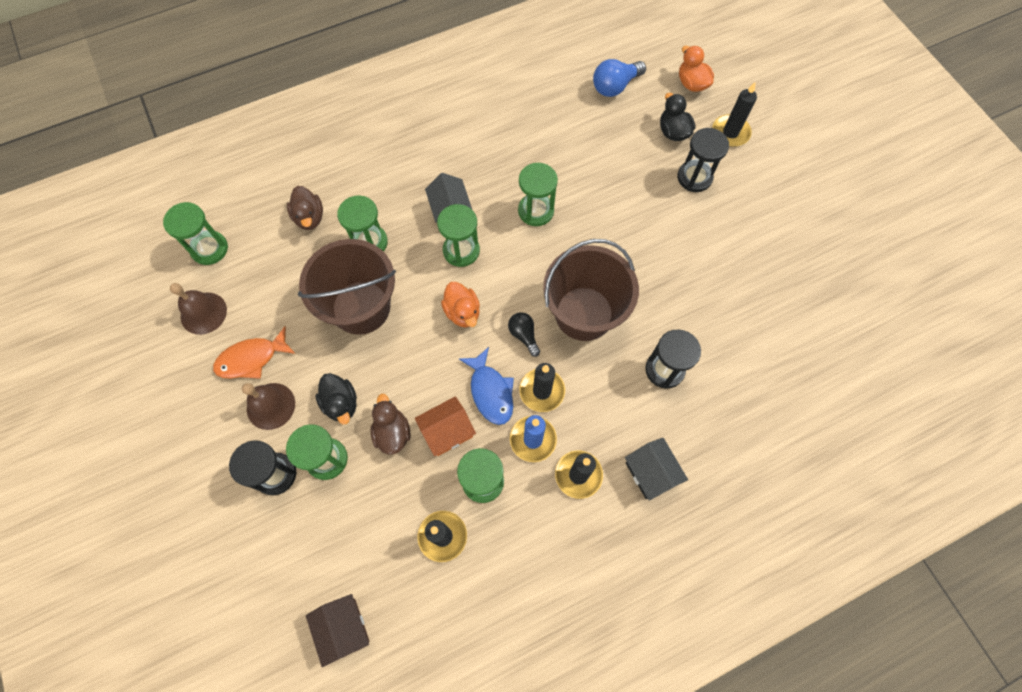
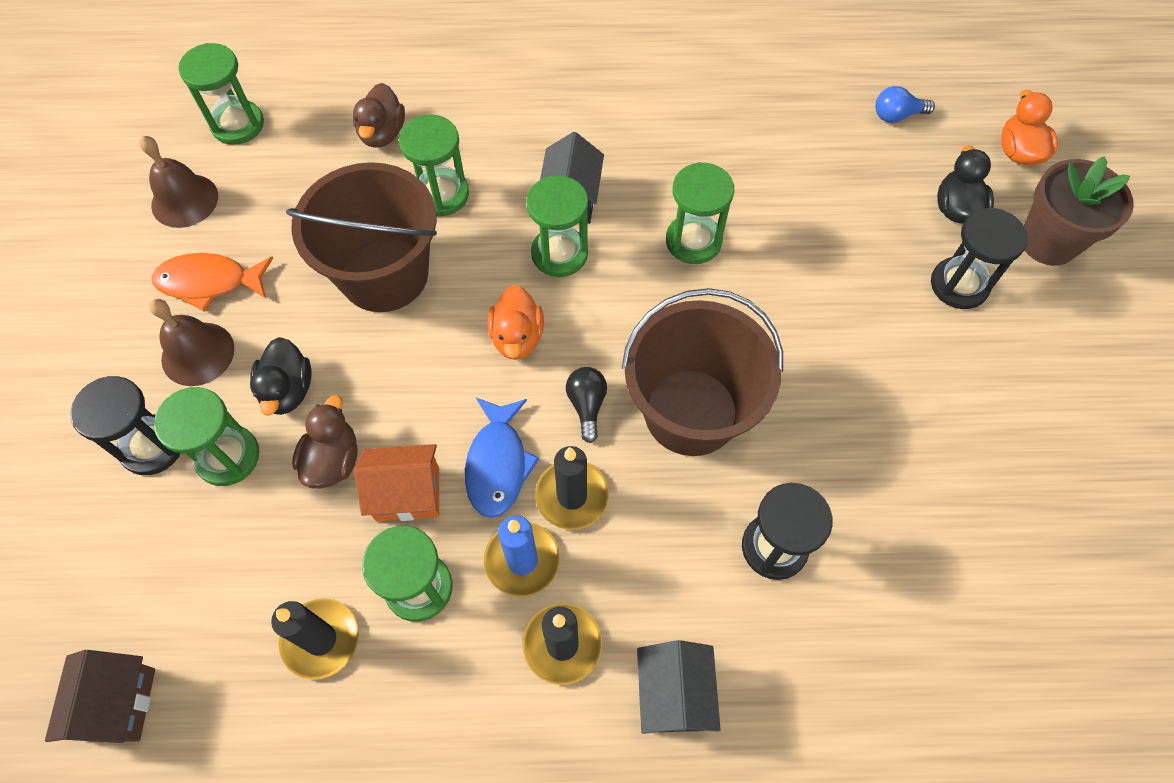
camera: 25 degrees right, 5 degrees down
blue light bulb [593,59,646,97] -> blue light bulb [875,86,935,123], size x0.65
black candle [712,82,757,147] -> brown flower pot [1024,156,1134,266]

